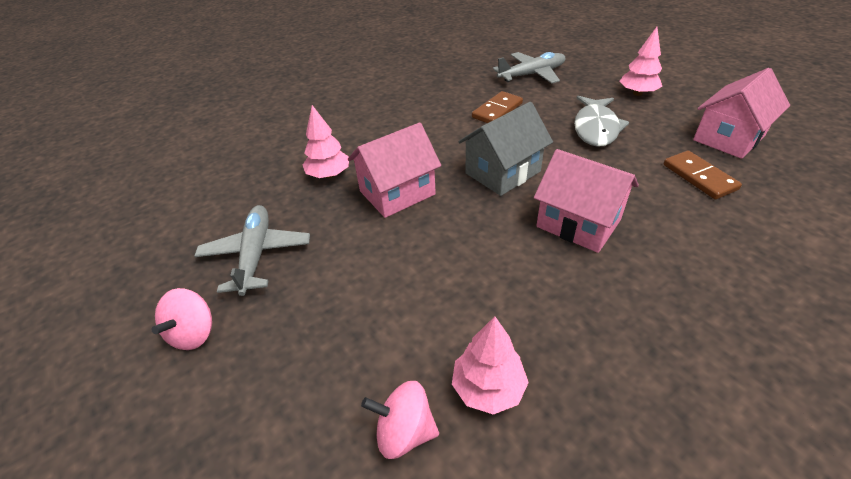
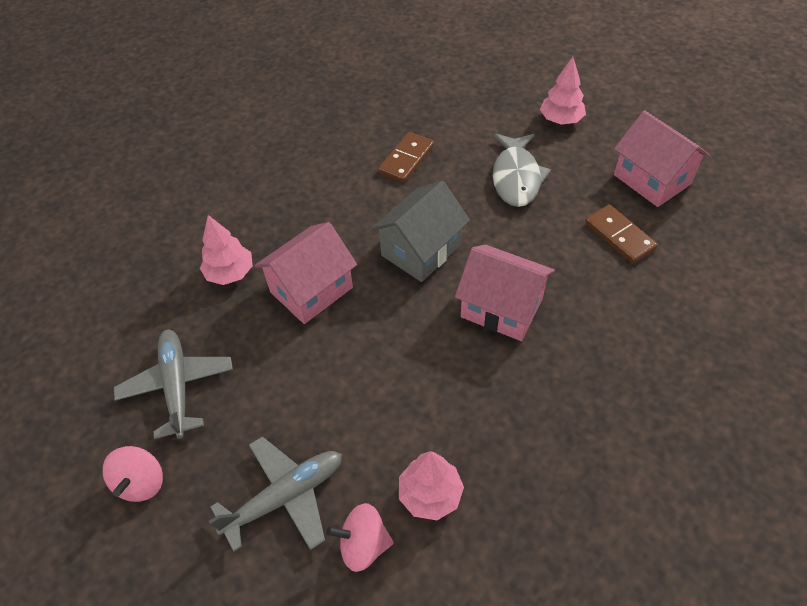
camera: 10 degrees left, 10 degrees up
grey plane [493,52,565,84] -> grey plane moved to [209,436,342,551]
pink house [693,68,790,159] -> pink house turned 75 degrees counterclockwise [614,110,710,207]

